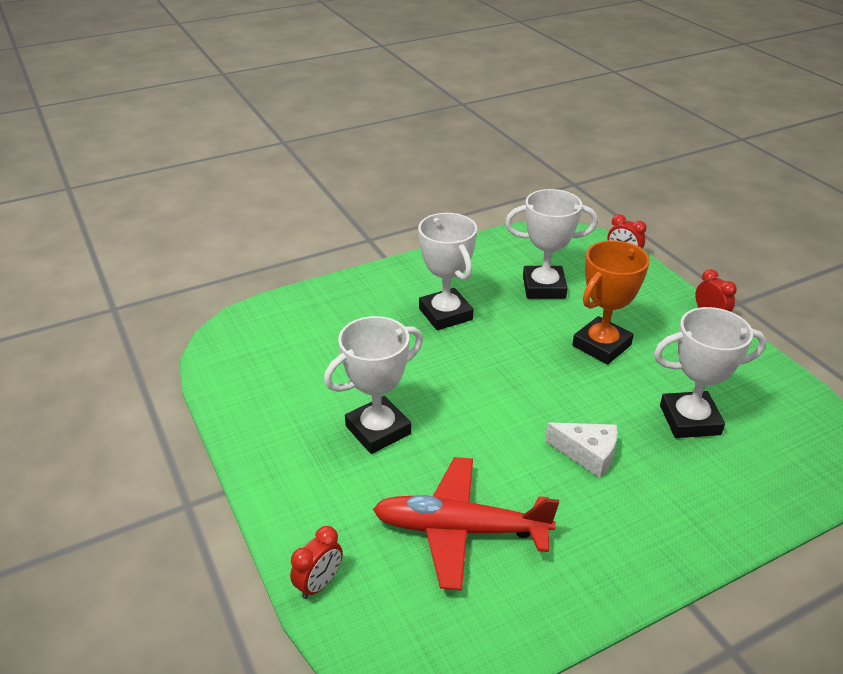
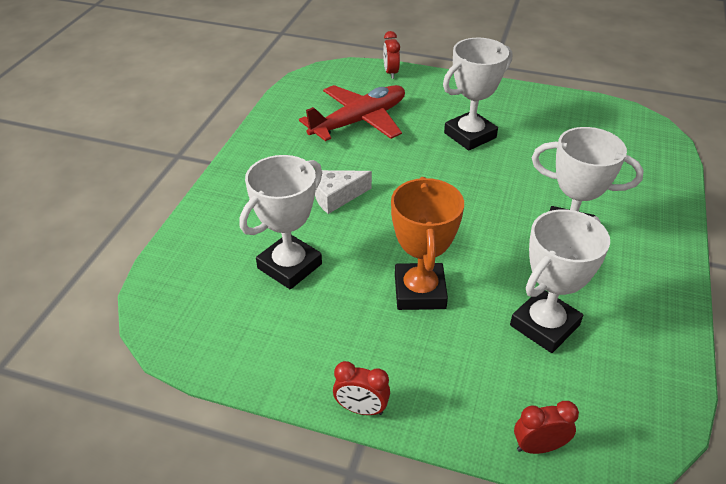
camera: 135 degrees right, 5 degrees up
white trophy [324,316,423,454] -> white trophy turned 45 degrees clockwise [443,38,512,150]

